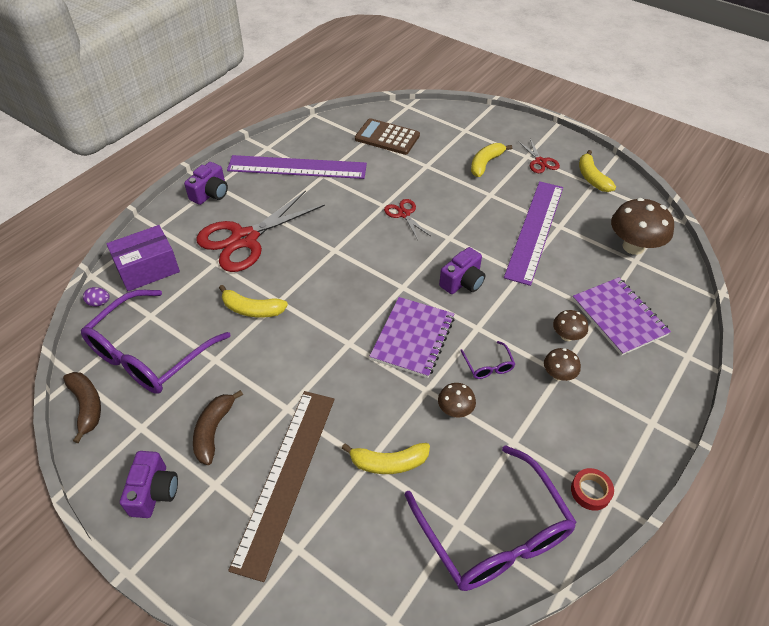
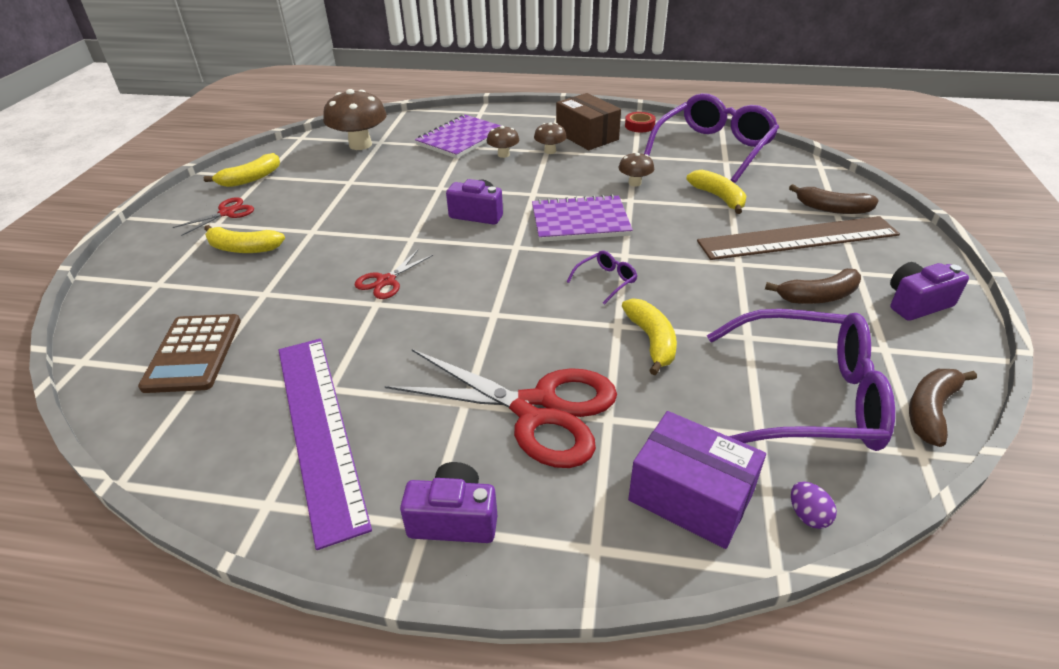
camera: 115 degrees left, 10 degrees down
purple glasses [460,341,515,379] -> purple glasses moved to [567,251,637,305]
purple ruler [504,181,563,286] -> none
none -> brown box [556,93,621,150]
none -> brown banana [789,184,879,214]

